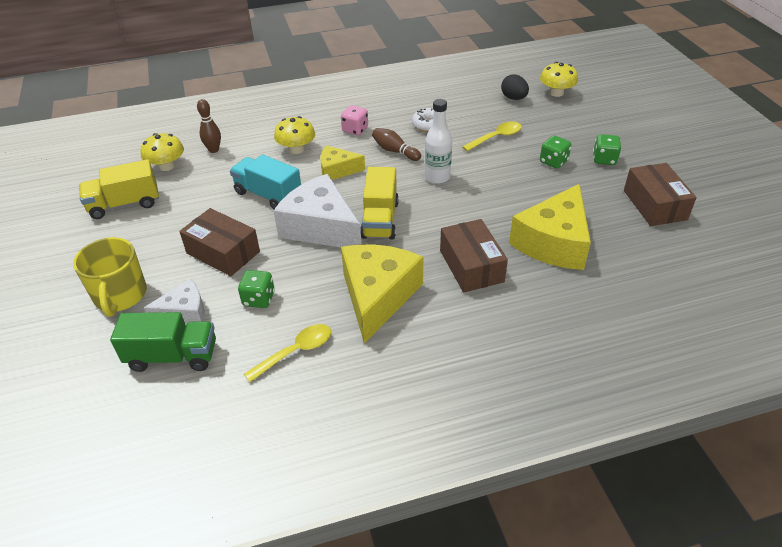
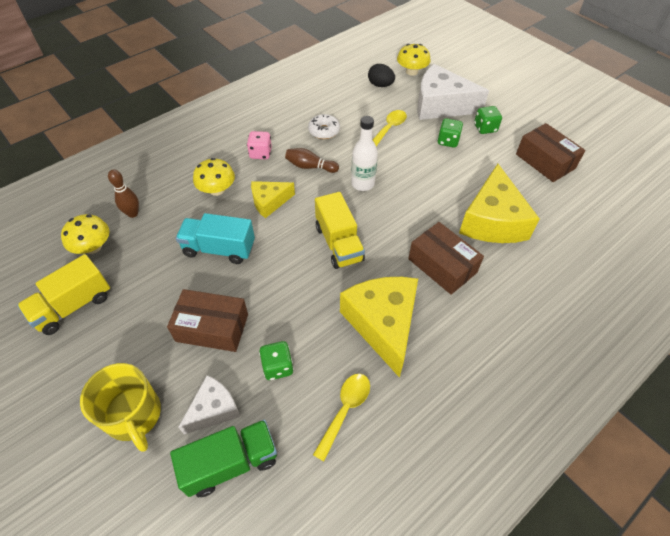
camera: 25 degrees left, 10 degrees up
white cheese [273,174,362,248] -> white cheese moved to [417,64,489,120]

